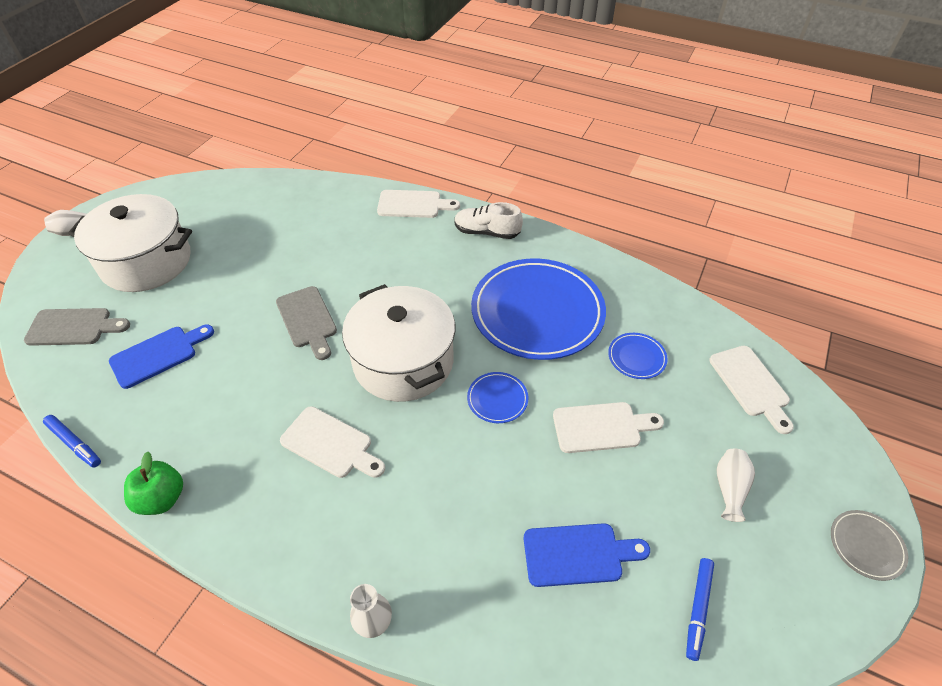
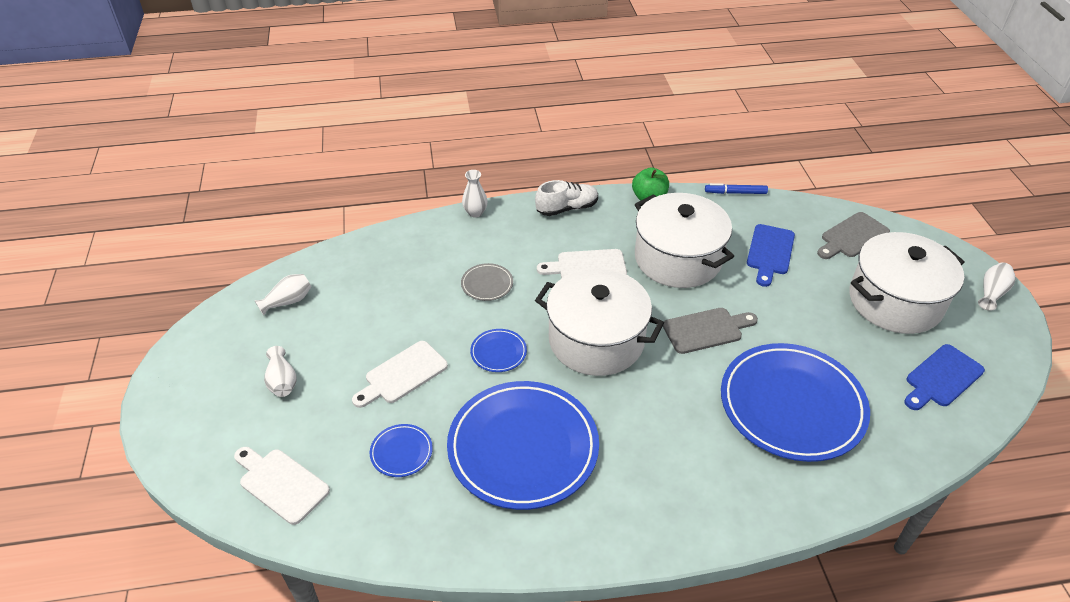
camera: 145 degrees right, 5 degrees down
grey cutting board [276,286,337,360] -> grey cutting board turned 135 degrees clockwise [663,308,758,354]
white cutting board [377,190,460,218] -> none
white shoe [454,202,523,239] -> white shoe moved to [535,180,598,216]
blue cutting board [524,523,650,587] -> blue cutting board moved to [904,344,985,410]
blue marker [686,558,714,661] -> white vase [254,274,311,315]
grey plate [831,510,908,581] -> grey plate moved to [461,263,513,301]
none -> white pot [635,193,734,288]
none -> blue plate [721,343,870,462]

